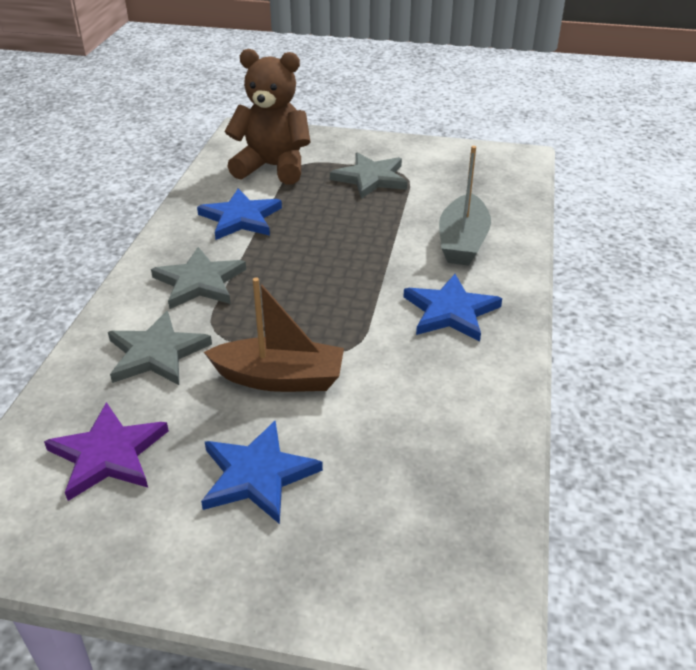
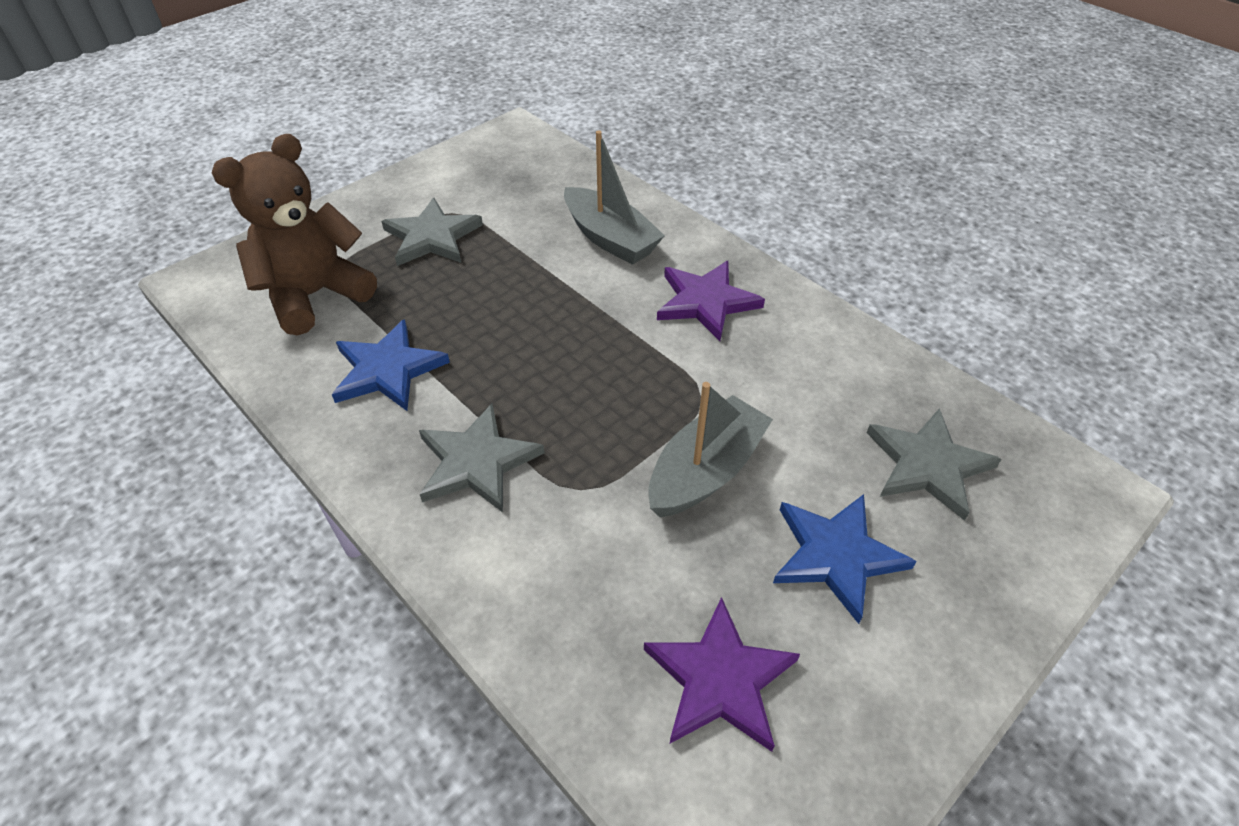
camera: 55 degrees left, 10 degrees up
grey star [108,311,212,385] -> grey star moved to [867,408,1002,521]
brown boat [204,278,344,392] -> grey boat [648,382,773,517]
blue star [404,274,502,342] -> purple star [657,261,765,341]

